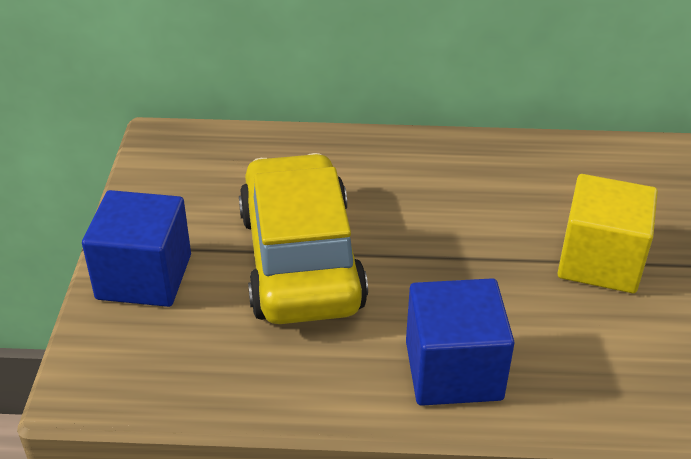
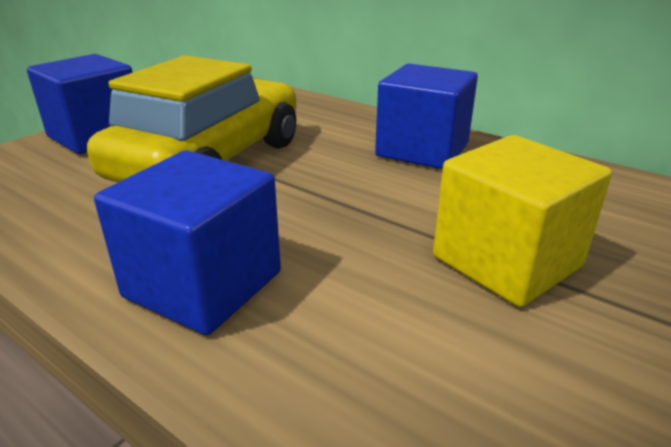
camera: 35 degrees right, 10 degrees down
none -> blue cube [375,63,478,169]

